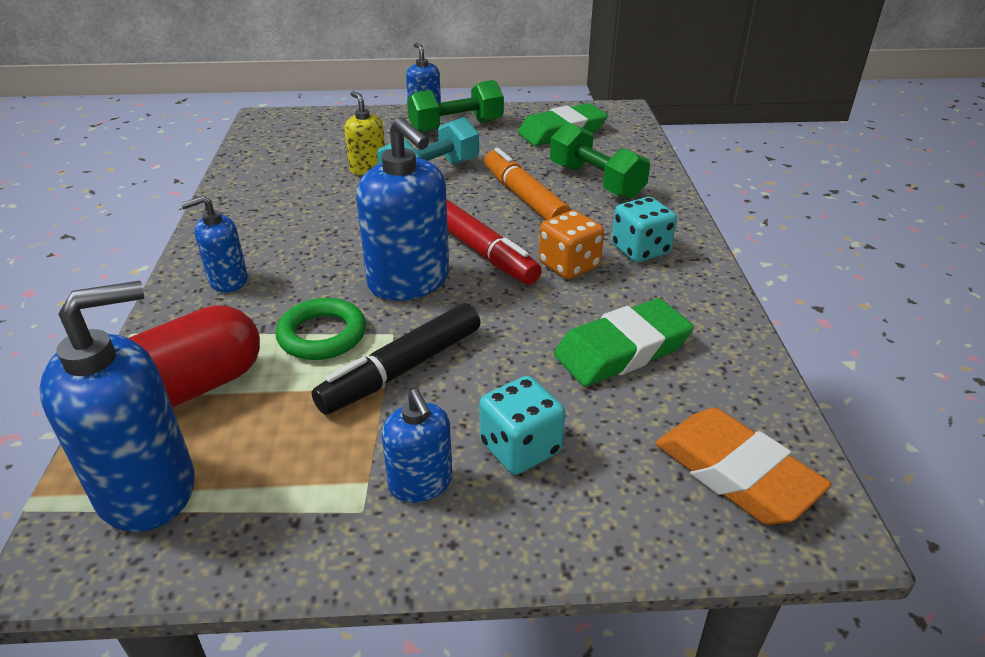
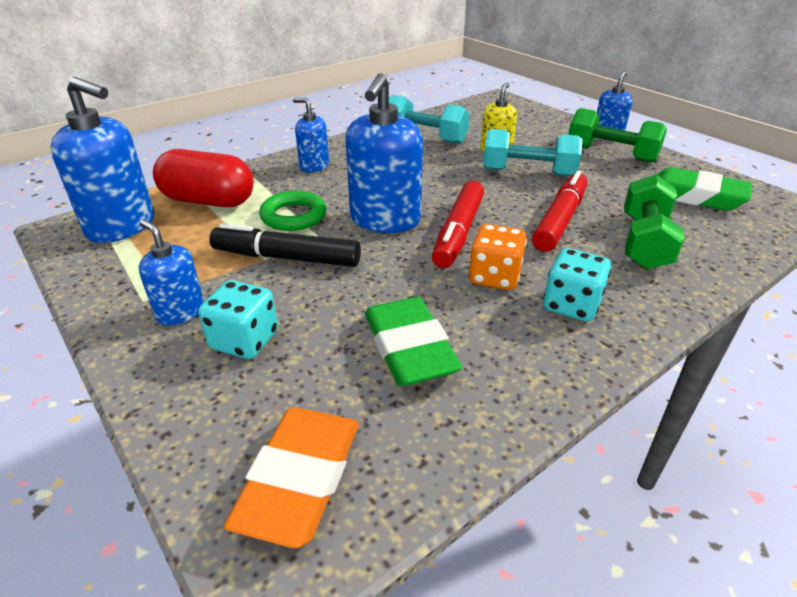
camera: 55 degrees right, 0 degrees up
blue soap dispenser [382,388,452,503] -> blue soap dispenser turned 105 degrees clockwise [139,220,204,325]
orange marker [484,148,571,220] -> red marker [532,170,587,252]
green eraser [554,298,694,386] -> green eraser turned 45 degrees clockwise [365,297,462,386]
none -> turquoise dumbbell [389,95,470,144]

